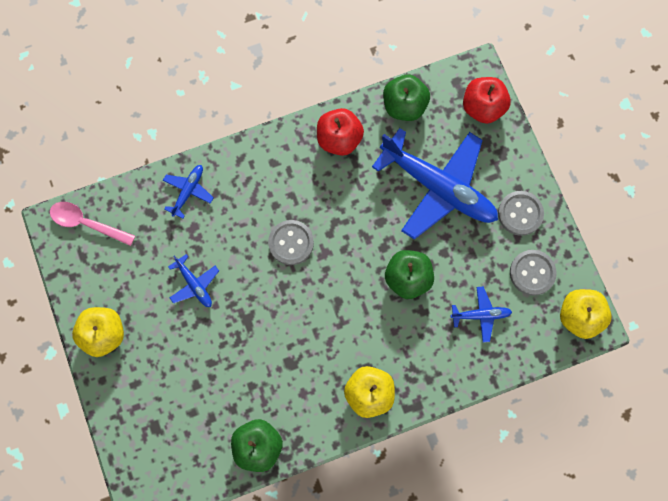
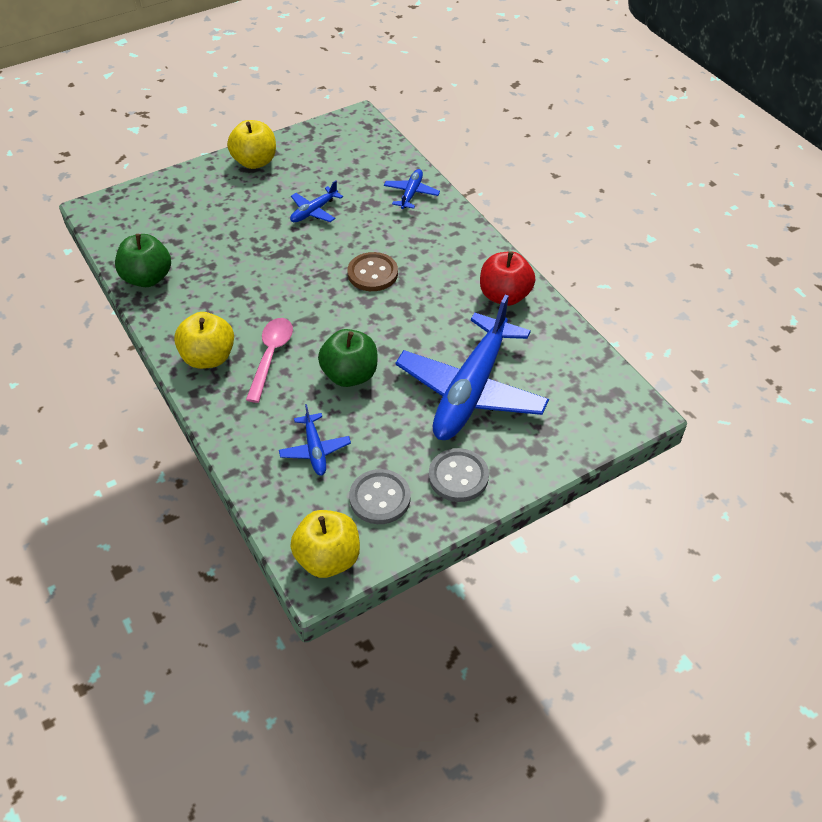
camera: 80 degrees right, 25 degrees down
pink spoon [50,202,135,246] -> pink spoon moved to [246,318,293,403]
blue plane [163,165,213,219] -> blue plane turned 90 degrees counterclockwise [384,169,440,209]
grey button [268,220,314,265] -> brown button [347,252,398,291]
green apple [383,74,430,121] -> none
red apple [463,77,511,124] -> none

